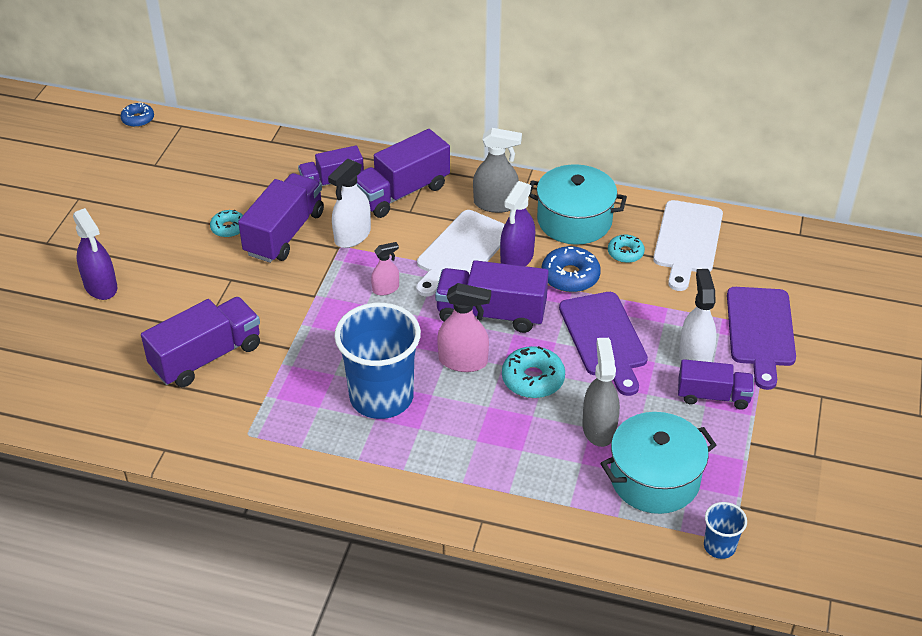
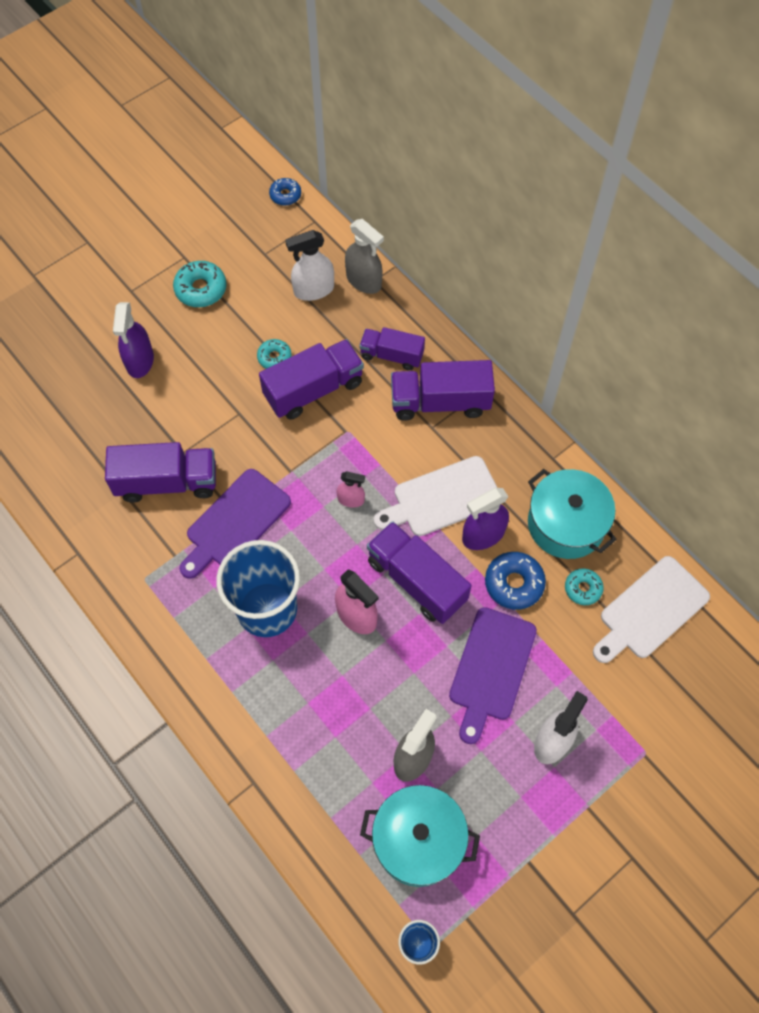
camera: 35 degrees right, 20 degrees up
white spray bottle [328,159,371,248] -> white spray bottle moved to [285,230,334,301]
grey spray bottle [473,128,522,213] -> grey spray bottle moved to [345,219,384,294]
turquoise donut [502,346,565,398] -> turquoise donut moved to [173,261,227,307]
purple truck [678,359,754,410] -> none
purple cutting board [727,287,796,390] -> purple cutting board moved to [179,469,291,579]

